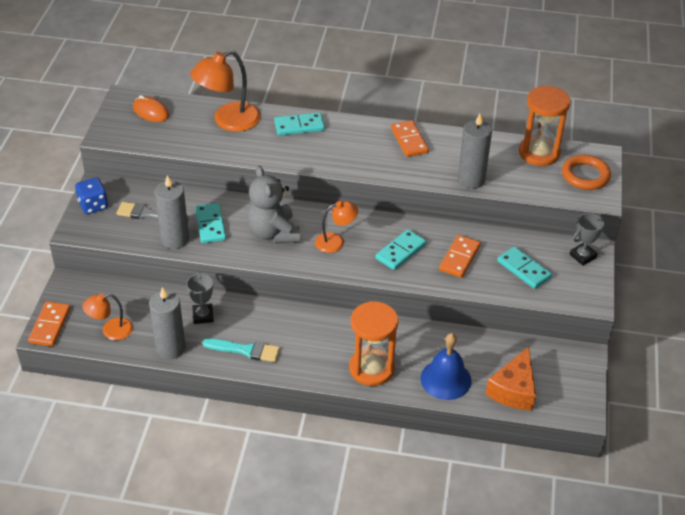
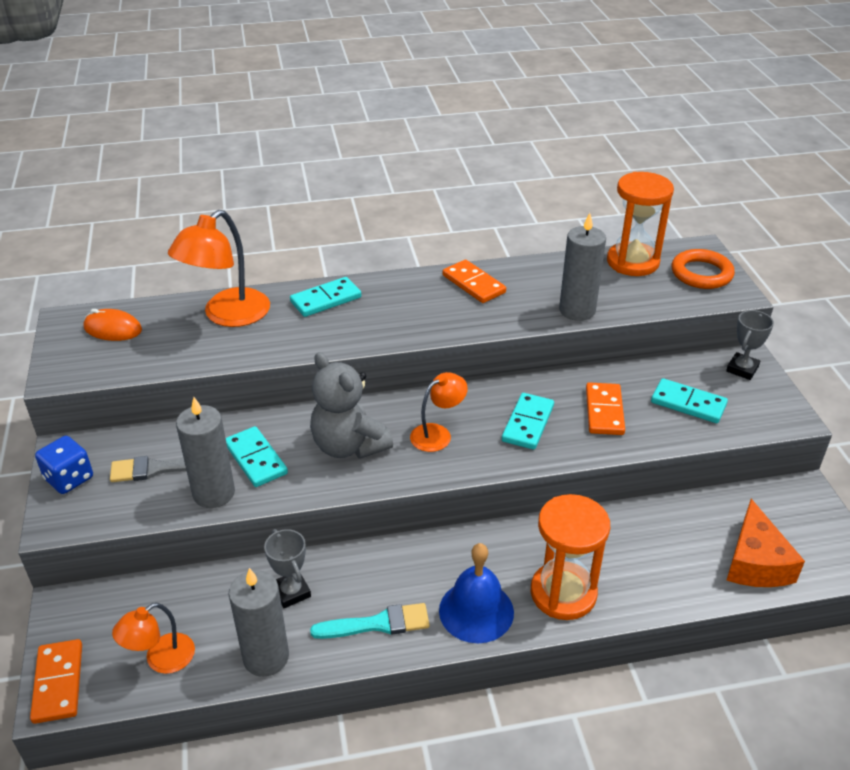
camera: 20 degrees left, 5 degrees down
blue bell [421,333,472,400] -> blue bell moved to [439,543,514,643]

